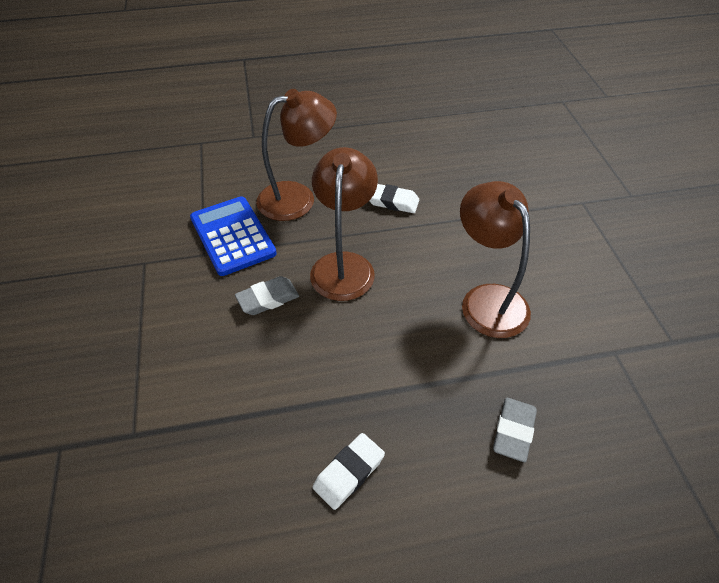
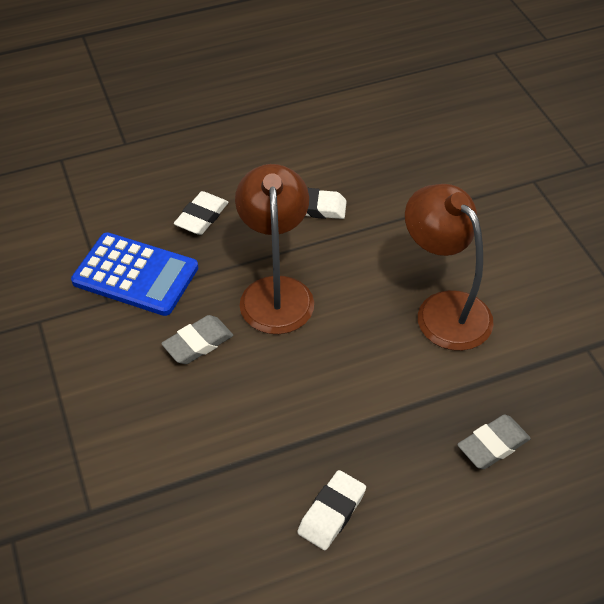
camera: 10 degrees left, 0 degrees up
blue calculator [190,196,277,276] -> blue calculator turned 150 degrees clockwise [71,232,198,316]
brown lamp [256,89,337,221] -> white eraser [174,191,229,235]
grey eraser [493,398,537,462] -> grey eraser turned 45 degrees clockwise [457,415,531,469]

